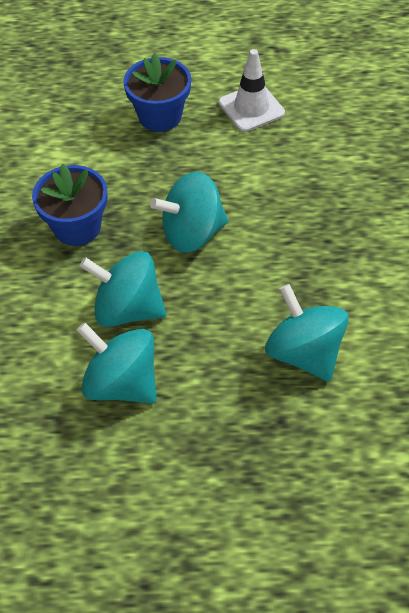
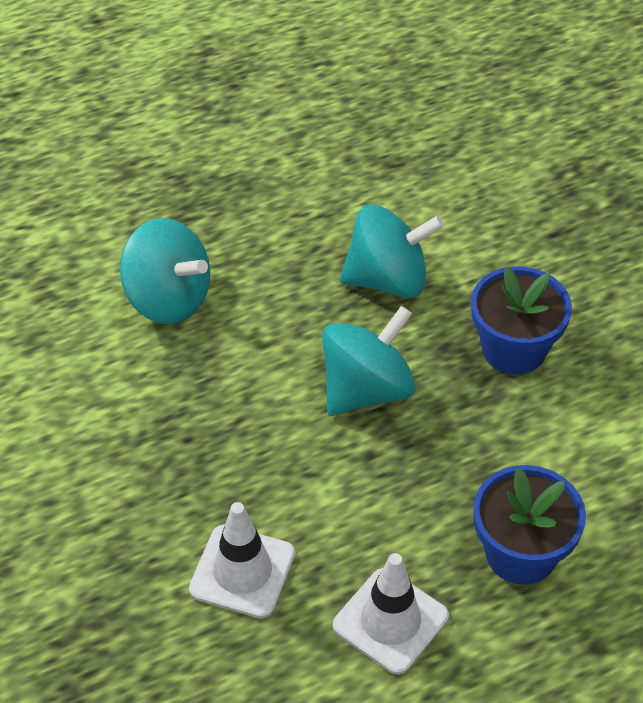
camera: 155 degrees right, 5 degrees down
turquoise spinning top [77,323,157,404] -> none
none -> white traffic cone [189,502,295,619]

